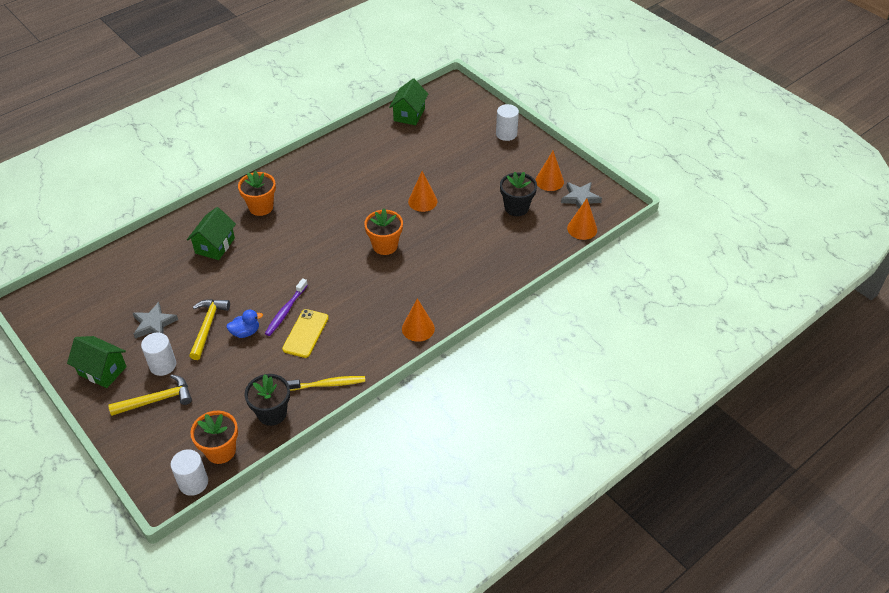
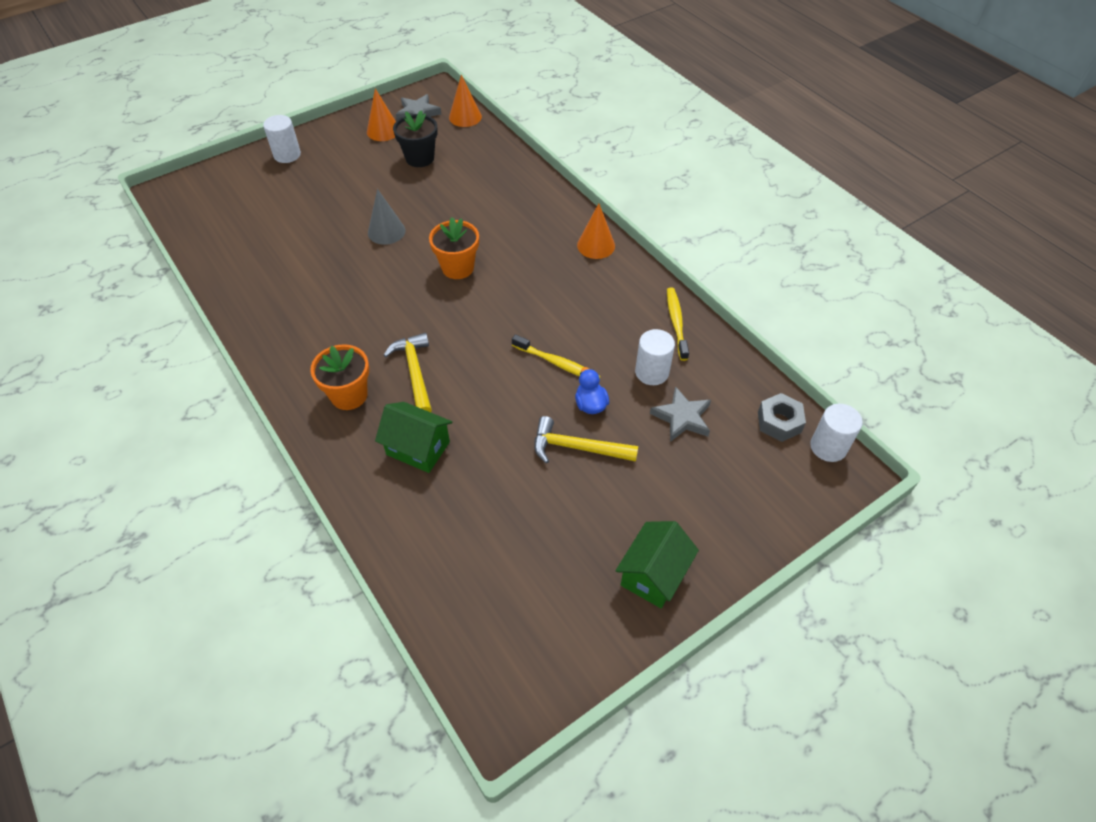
camera: 85 degrees left, 5 degrees up
yellow hammer [108,374,192,416] -> yellow hammer moved to [384,333,432,412]
grey star [133,302,178,339] -> grey star moved to [650,386,711,442]
white cylinder [141,333,176,376] -> white cylinder moved to [635,329,675,385]
orange flower pot [190,411,238,464] -> grey nut [758,393,806,442]
black flower pot [244,374,290,426] -> none
purple toothbrush [265,278,308,336] -> yellow toothbrush [512,334,601,378]
yellow phone [282,309,329,358] -> none
green house [389,79,428,125] -> none
orange cone [408,171,437,212] -> grey cone [368,189,405,245]

